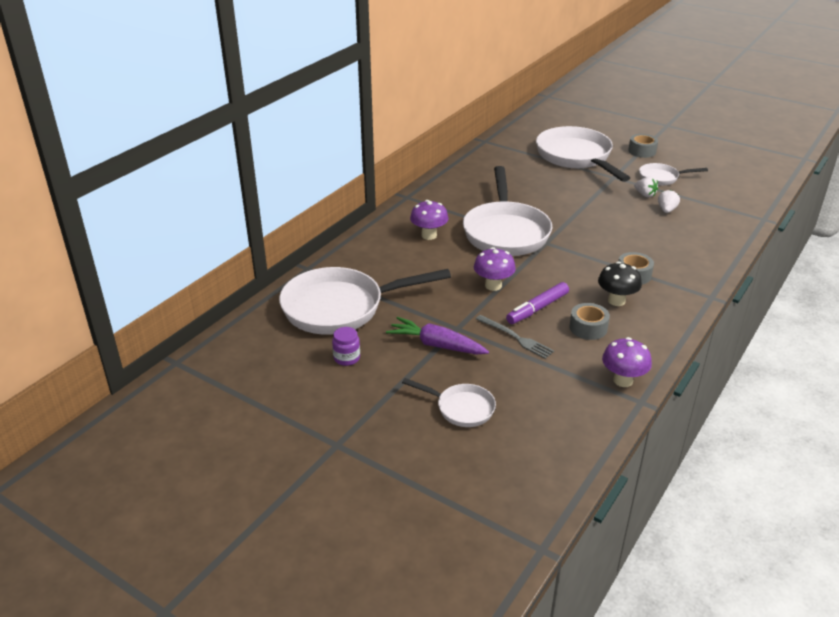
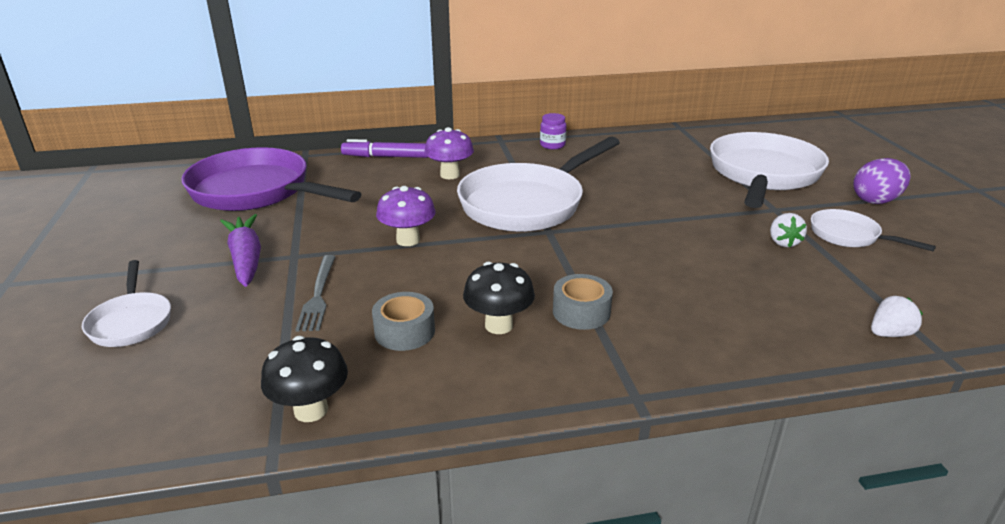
camera: 45 degrees right, 5 degrees down
white pan [279,267,451,335] -> purple pan [181,147,361,211]
purple jar [332,327,360,366] -> purple jar moved to [540,113,567,149]
purple marker [506,282,569,324] -> purple marker moved to [341,139,428,158]
purple mushroom [602,337,652,387] -> black mushroom [261,336,348,422]
grey tape [628,134,658,158] -> purple egg [853,158,911,204]
white strawberry [658,190,680,213] -> white strawberry moved to [871,296,923,337]

